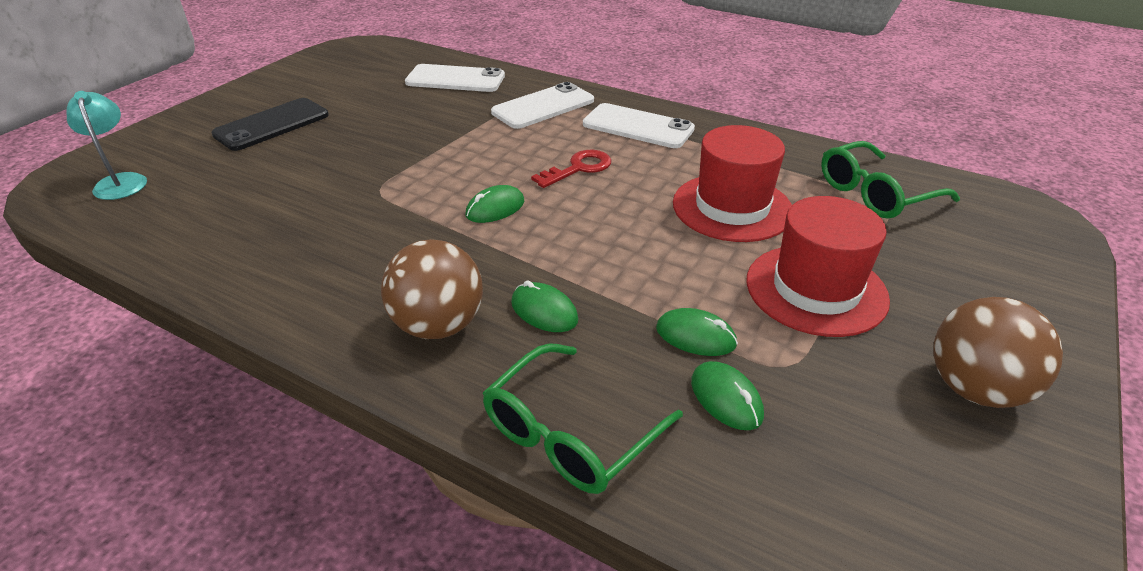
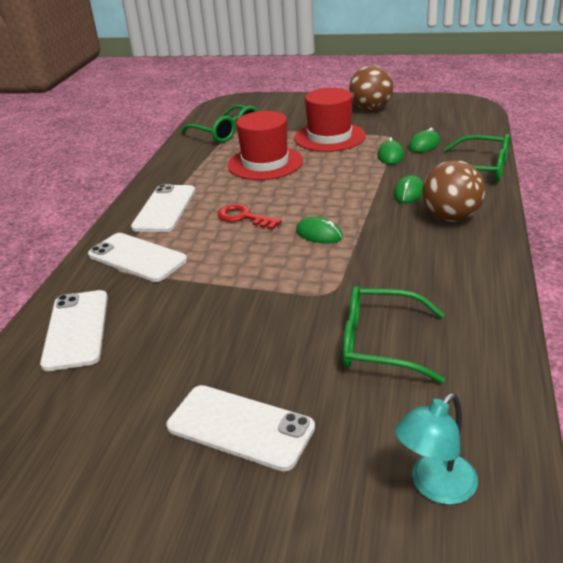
camera: 105 degrees left, 5 degrees down
black phone [211,98,329,151] -> white phone [166,385,315,471]
none -> green glasses [343,286,445,383]

